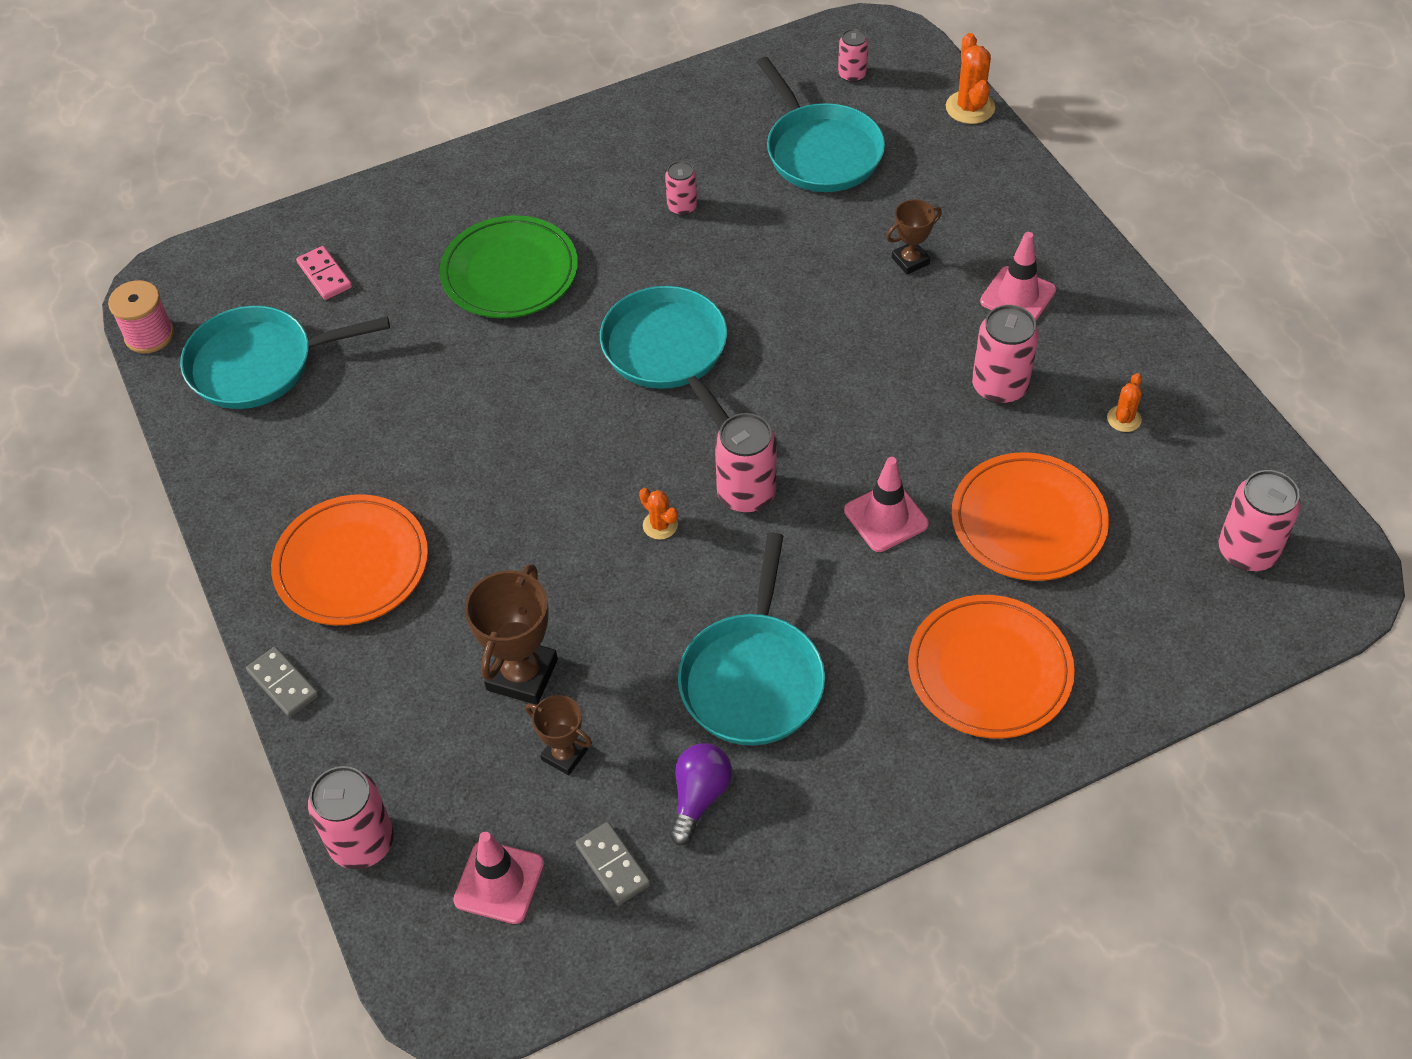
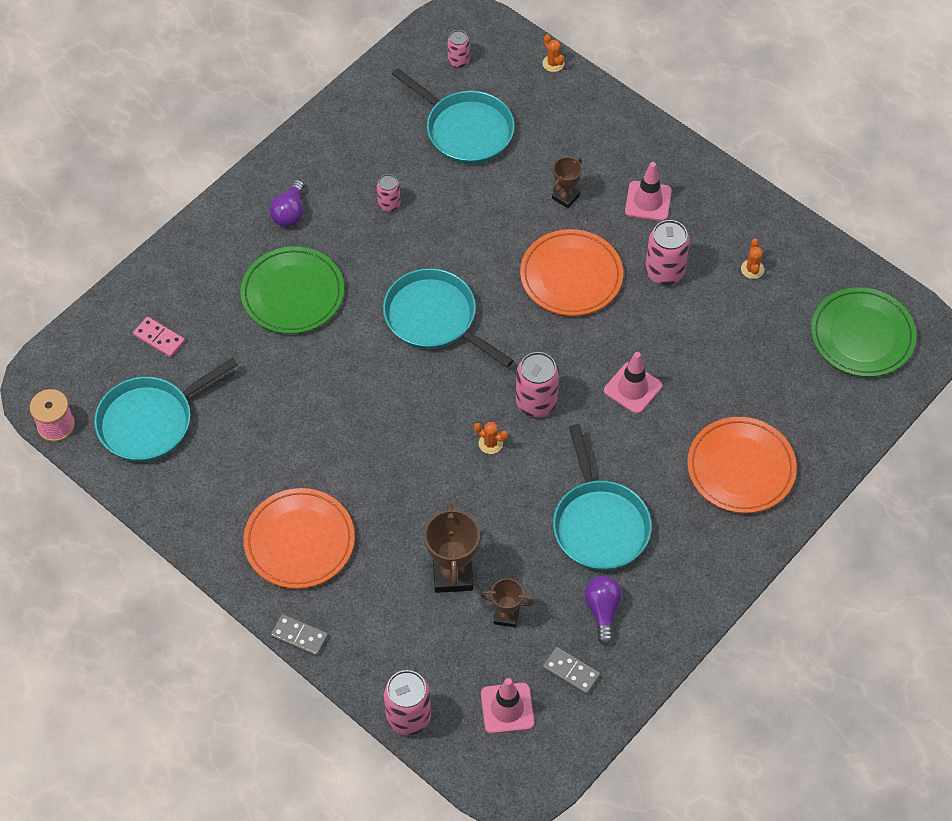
camera: 25 degrees left, 5 degrees up
orange cactus [946,33,995,124] -> orange cactus [542,34,564,72], size x0.60
orange plate [952,452,1109,581] -> orange plate moved to [520,229,623,316]
pink can [1218,470,1301,571] -> green plate [811,287,917,377]
none -> purple light bulb [270,180,304,227]

